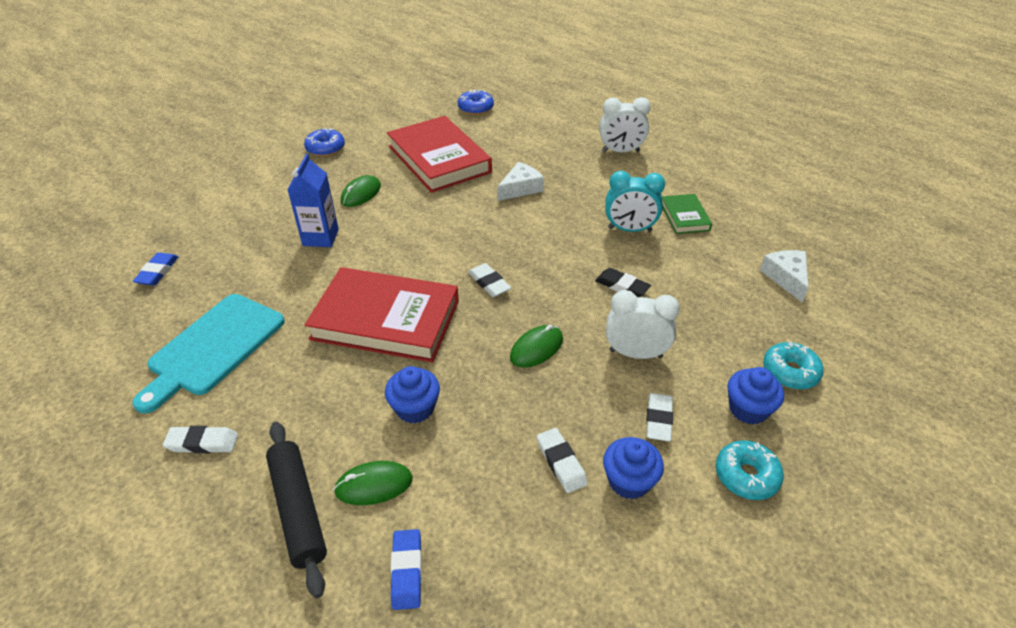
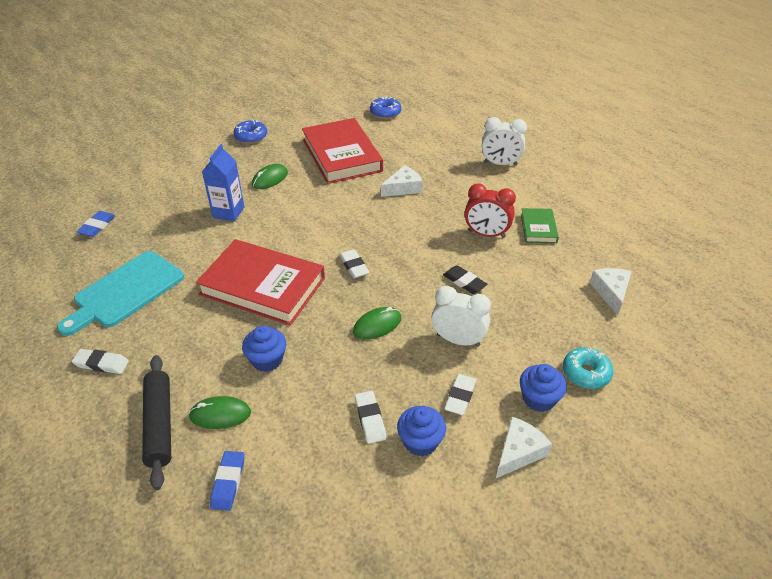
camera: 10 degrees right, 0 degrees up
turquoise clock [605,171,665,232] -> red clock [464,183,516,238]
turquoise donut [716,440,784,500] -> white cheese [496,417,552,478]

